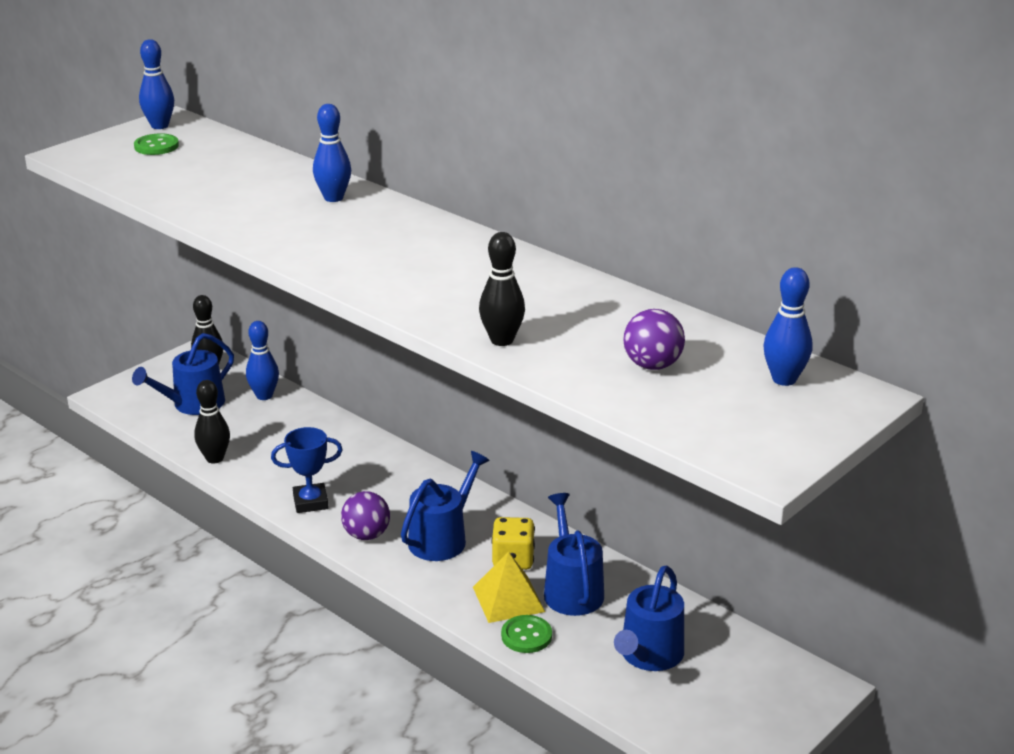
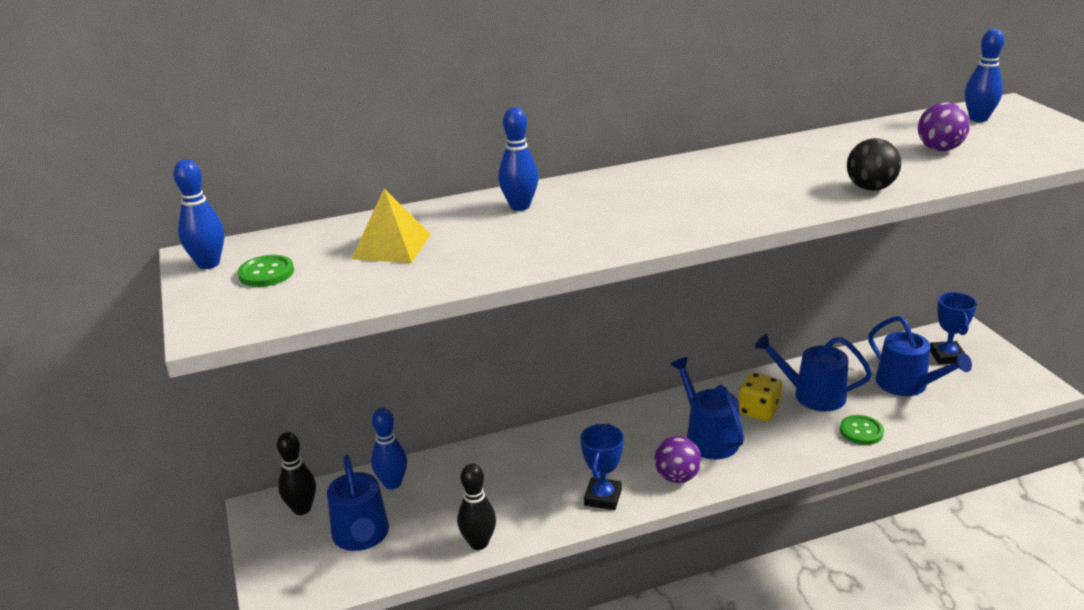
camera: 60 degrees left, 0 degrees up
yellow pyramid [473,552,545,623] -> yellow pyramid moved to [352,189,431,263]
black bowling pin [479,232,525,346] -> black ball [847,138,901,191]
none -> blue trophy [930,292,977,365]

